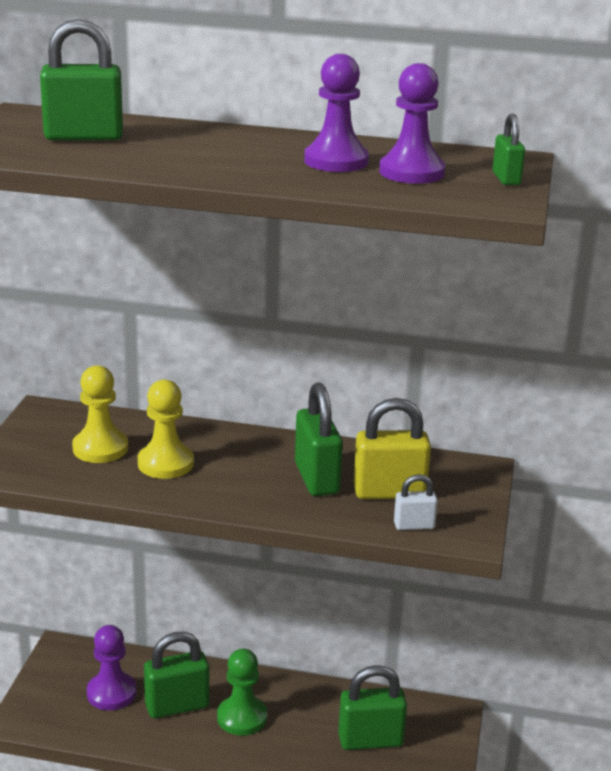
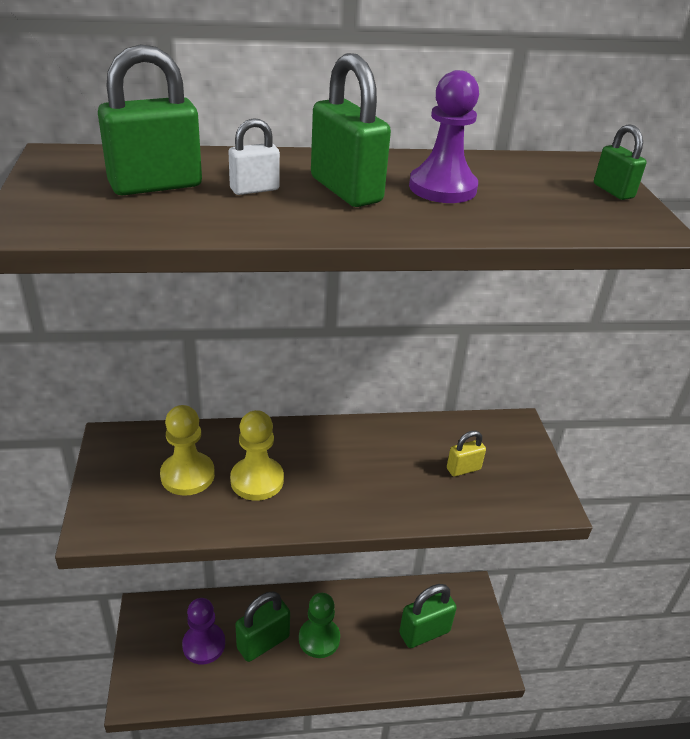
camera: 20 degrees left, 10 degrees up
green padlock [295,383,343,496] -> green padlock moved to [311,53,391,207]
yellow padlock [354,398,431,499] -> yellow padlock [447,431,486,477], size x0.54
purple pawn [379,63,445,184] -> none
white padlock [394,474,438,530] -> white padlock moved to [228,118,280,195]

